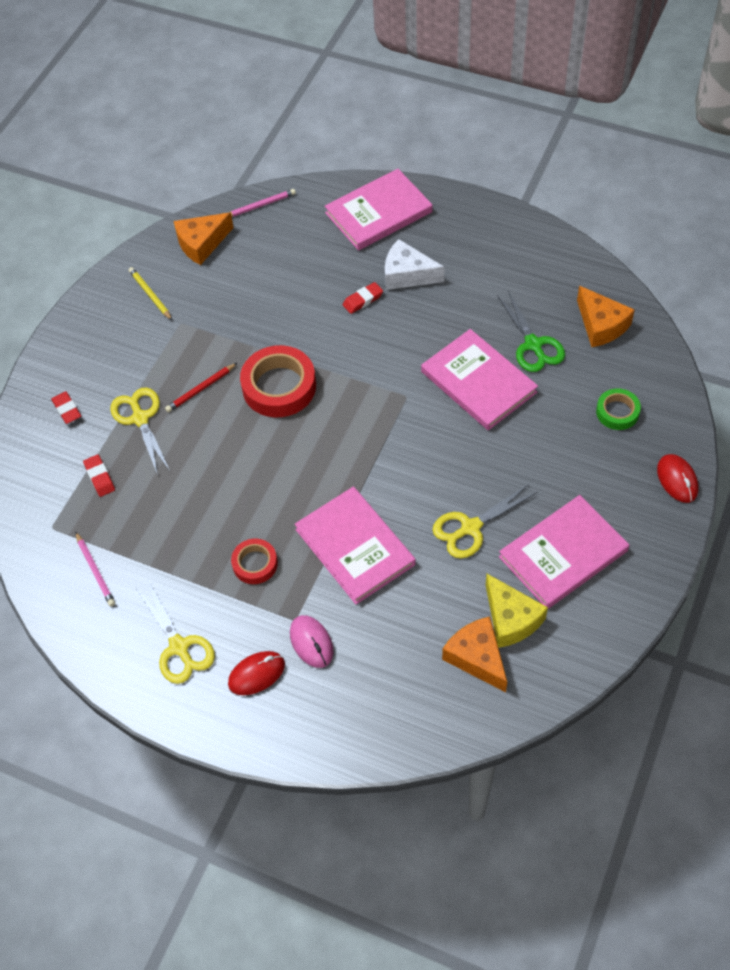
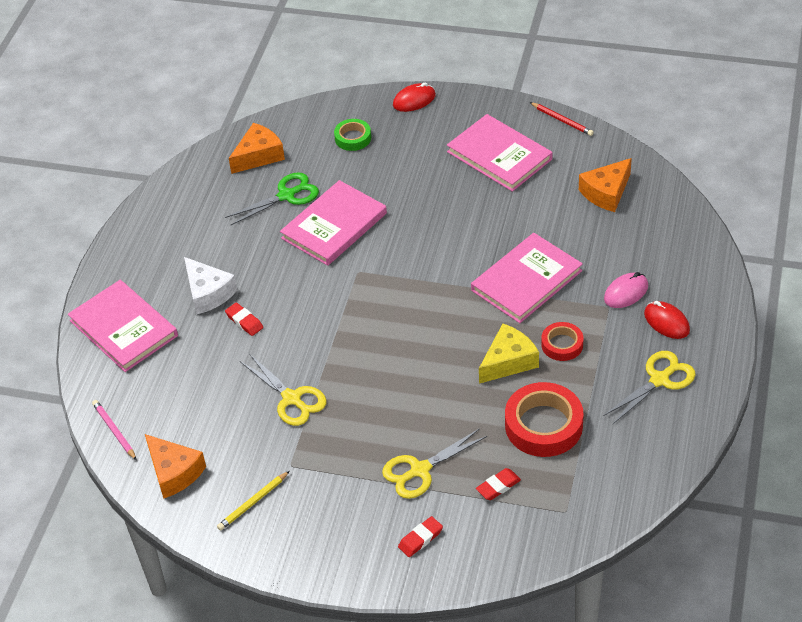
camera: 100 degrees left, 10 degrees down
pink pencil [76,532,115,607] -> none
red pencil [165,363,237,412] -> red pencil moved to [530,102,594,136]
red tape [240,345,316,417] -> red tape moved to [505,382,584,457]
white cheese [385,239,444,290] -> white cheese turned 45 degrees counterclockwise [184,257,237,315]
yellow scissors [432,484,538,559] -> yellow scissors moved to [240,354,327,426]
yellow cheese [486,574,548,648] -> yellow cheese moved to [479,324,539,384]

